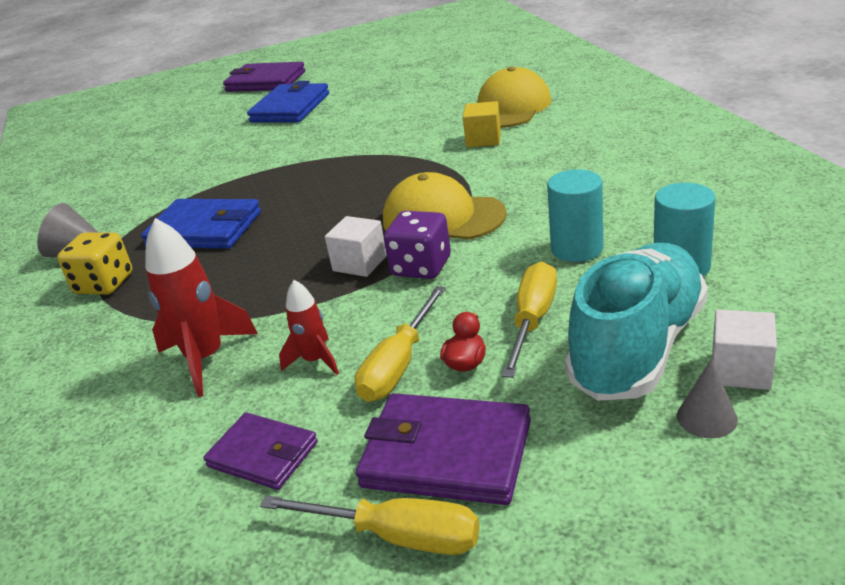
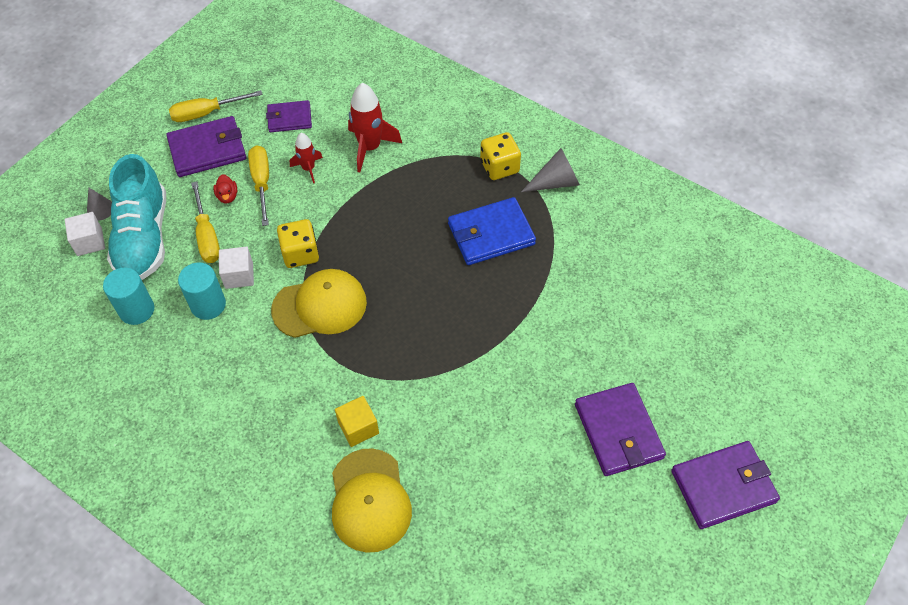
camera: 140 degrees right, 25 degrees up
blue wallet [247,81,329,122] -> purple wallet [575,383,666,476]
white cube [325,216,387,277] -> white cube moved to [219,246,254,289]
purple dice [384,211,451,279] -> yellow dice [277,219,319,268]

